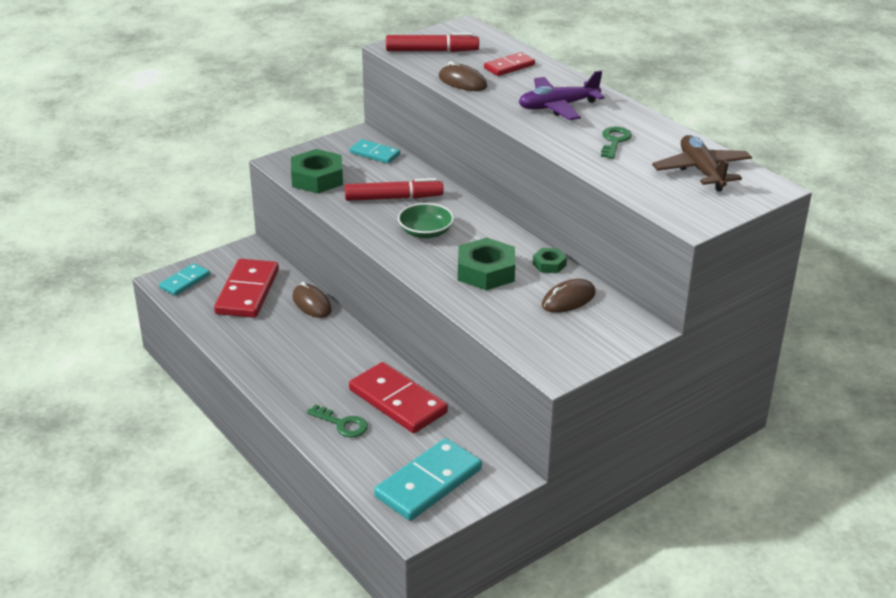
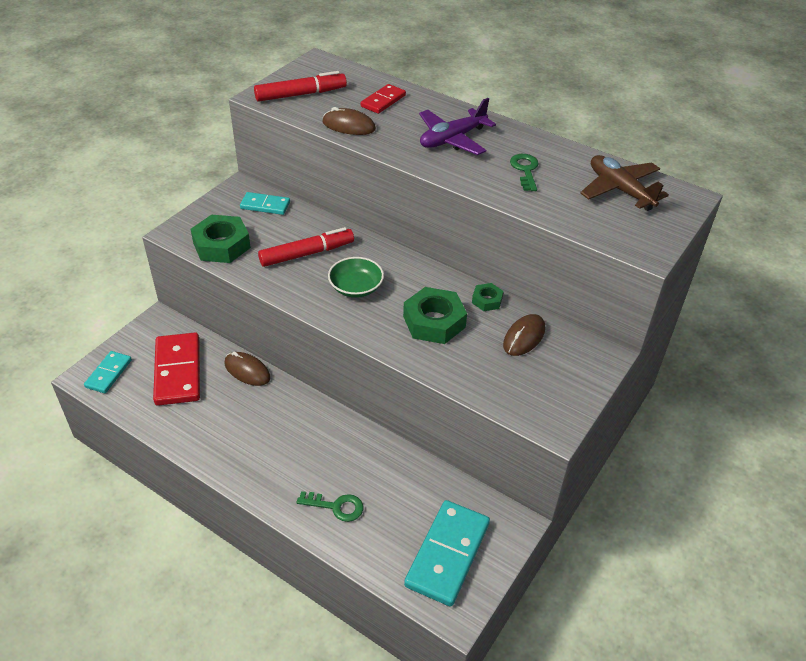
camera: 20 degrees left, 10 degrees up
red domino [349,362,448,433] -> none

